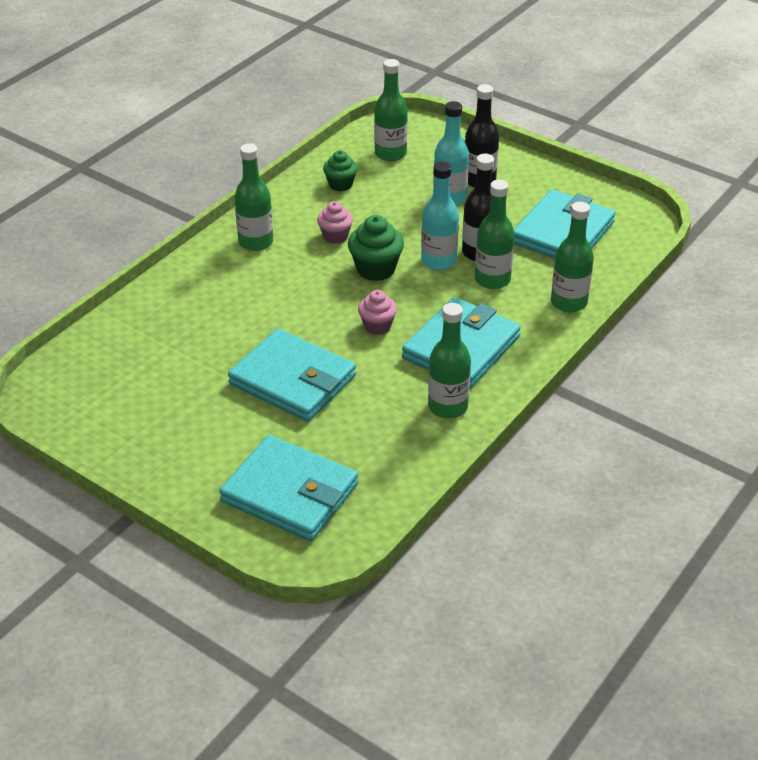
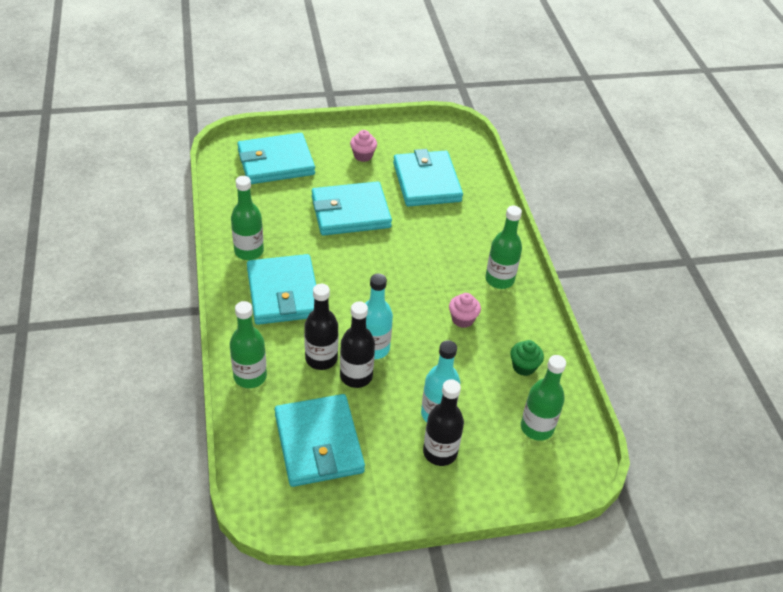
camera: 130 degrees right, 5 degrees up
green cupcake [348,215,404,281] -> none
pink cupcake [358,290,397,335] -> pink cupcake moved to [350,130,377,162]
green bottle [475,180,515,289] -> black bottle [304,284,339,370]
none -> turquoise wallet [393,149,463,207]

